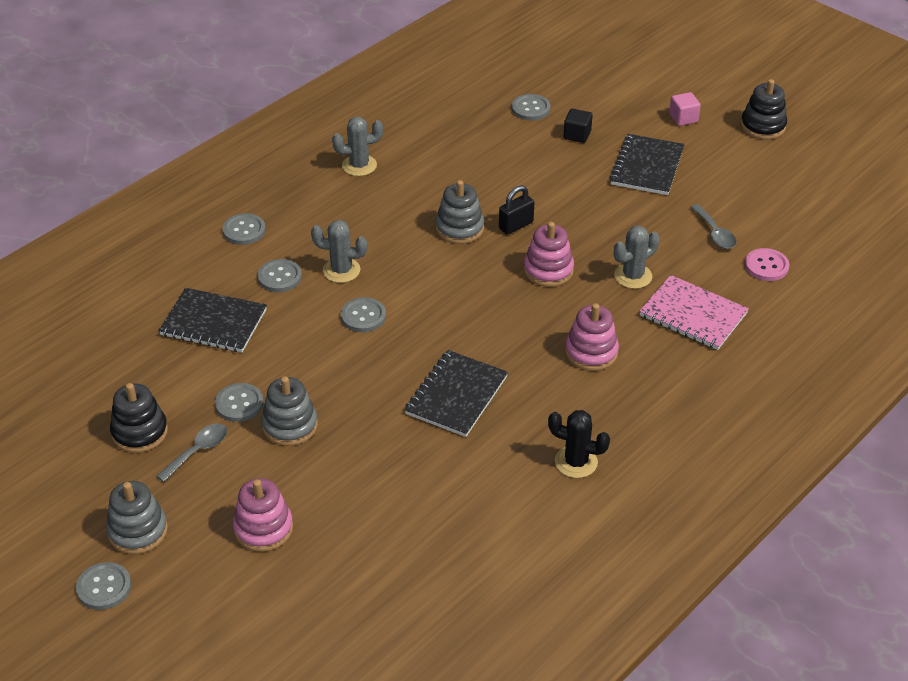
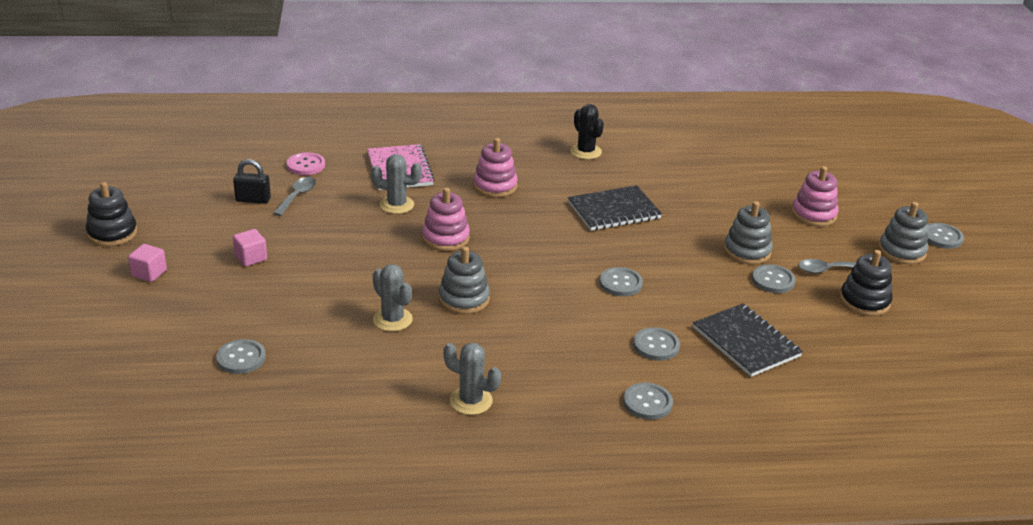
camera: 140 degrees left, 10 degrees down
grey cactus [311,220,367,283] -> grey cactus moved to [373,264,413,331]
black padlock [499,186,534,235] -> black padlock moved to [233,159,271,204]
black cube [564,109,593,143] -> none
black notebook [610,134,685,195] -> pink cube [233,229,267,266]

